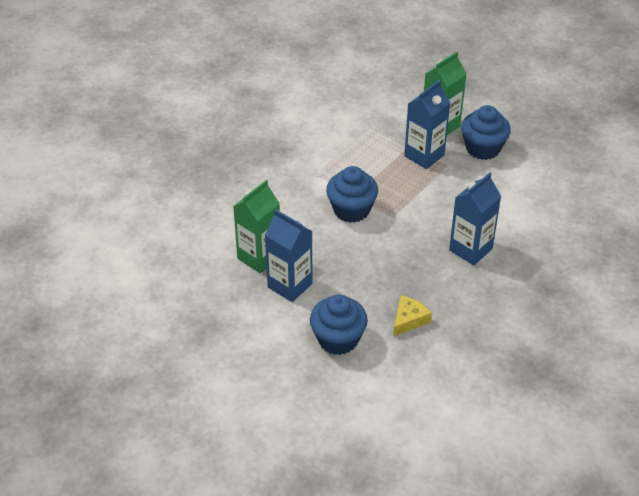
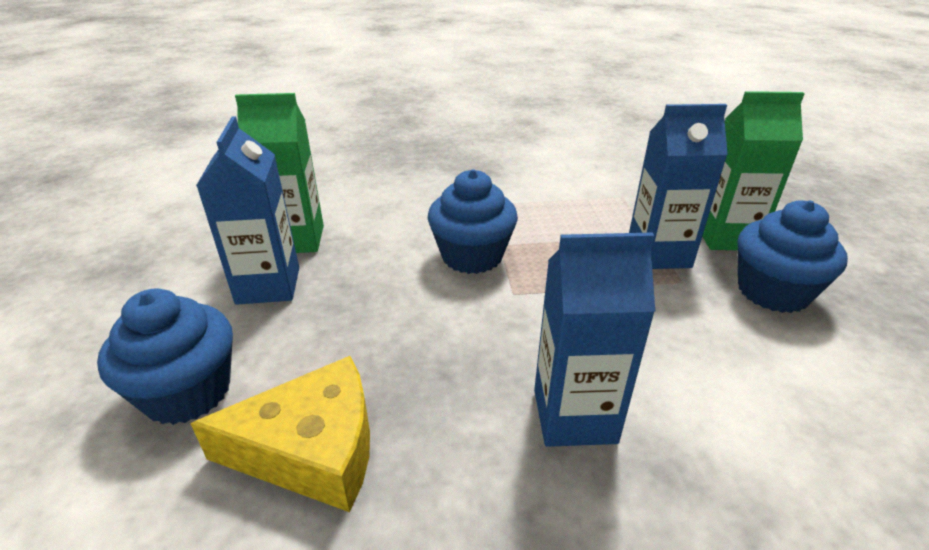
camera: 45 degrees right, 10 degrees down
yellow cheese [393,295,432,336] -> yellow cheese [190,356,370,512], size x1.67

